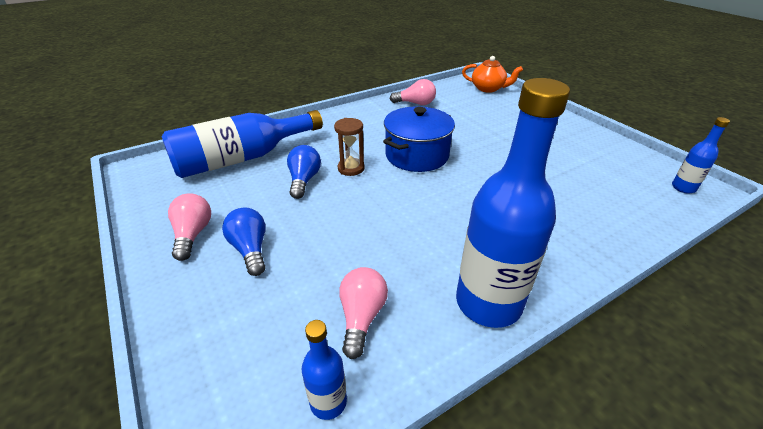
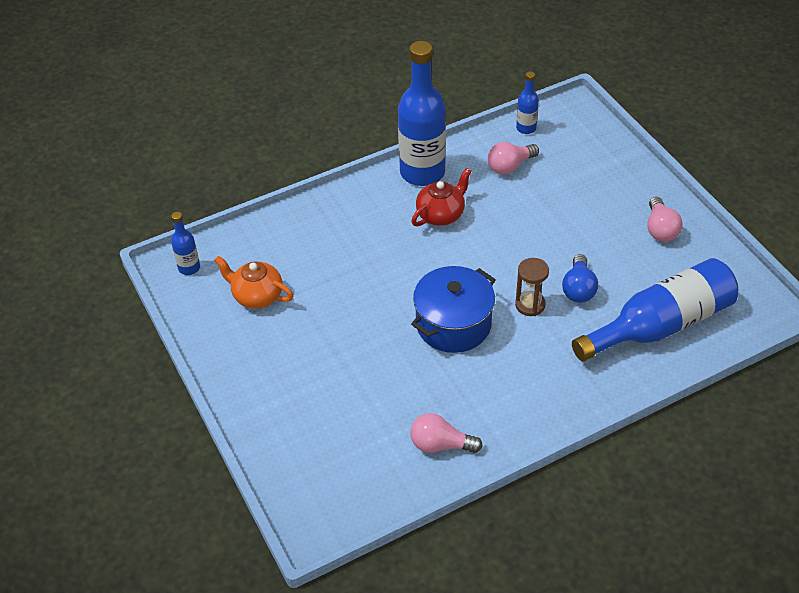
camera: 175 degrees left, 10 degrees up
blue light bulb [222,208,266,276] -> none
pink light bulb [339,267,388,359] -> pink light bulb turned 45 degrees clockwise [488,142,539,175]
orange teapot [462,56,523,93] -> orange teapot moved to [214,256,293,309]
none -> red teapot [411,168,471,226]

